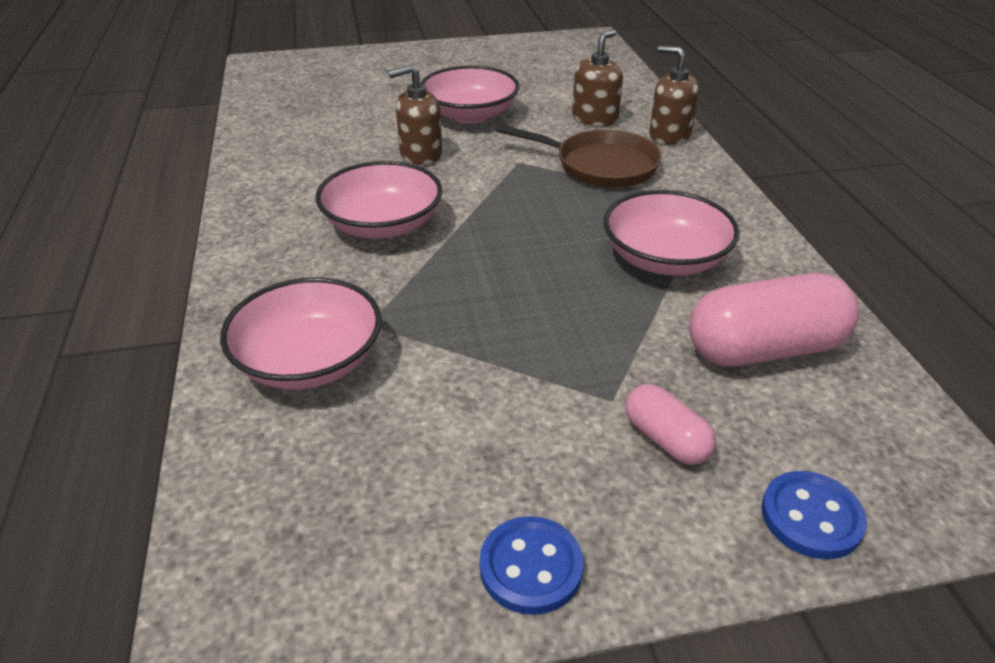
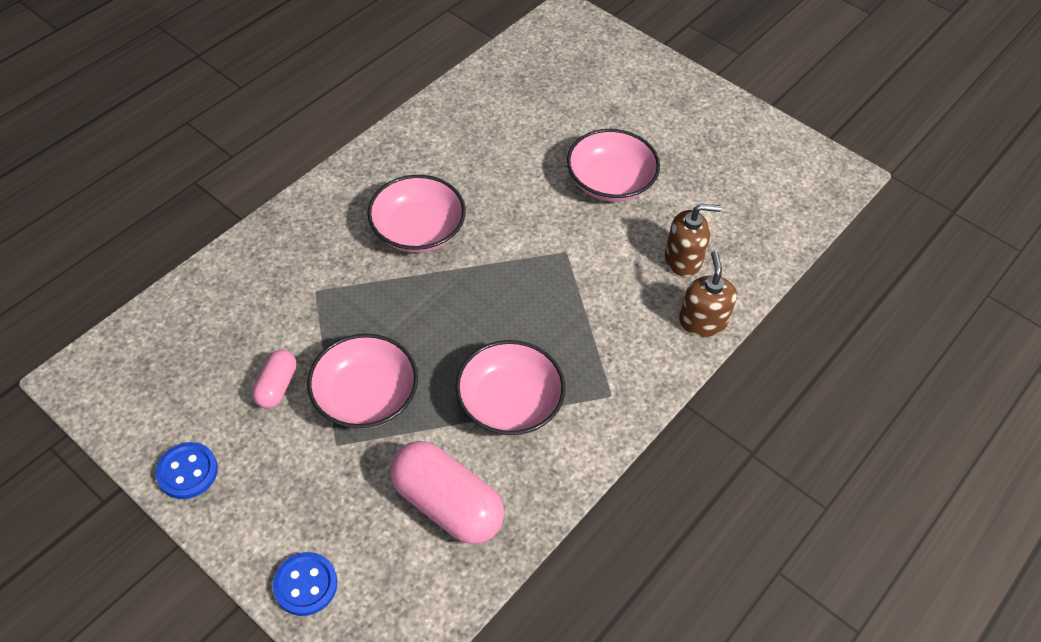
camera: 50 degrees right, 15 degrees up
pink bowl [220,277,382,390] -> pink bowl moved to [307,334,418,429]
brown soap dispenser [388,65,442,165] -> none
brown pan [497,124,662,188] -> none
pink capsule [626,384,716,465] -> pink capsule moved to [252,350,297,409]

